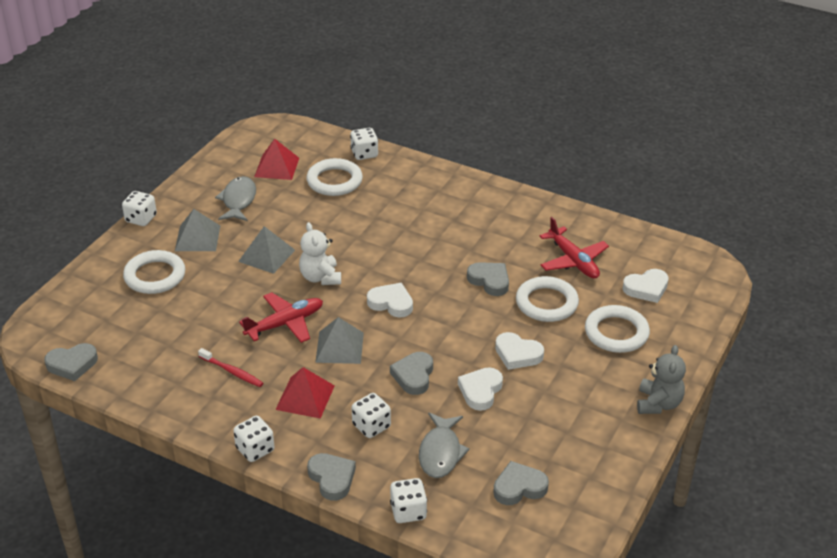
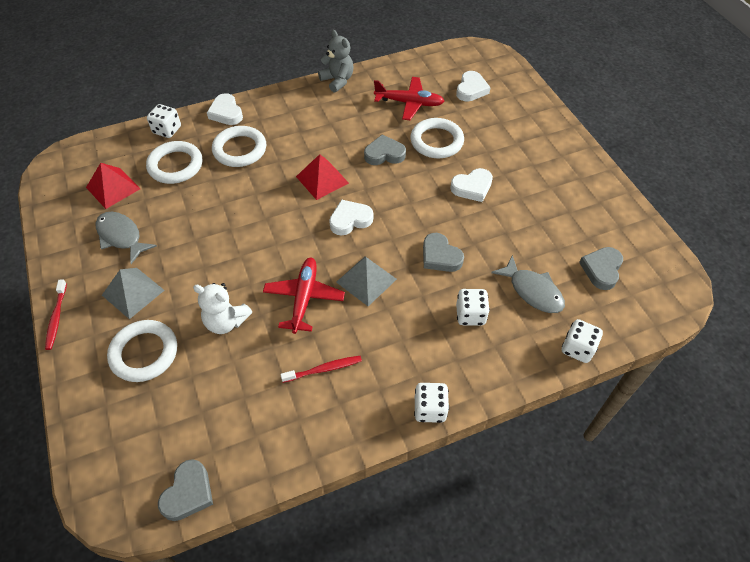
camera: 50 degrees left, 15 degrees up
white dice [122,191,157,226] -> red toothbrush [45,279,67,350]
grey pyramid [238,226,295,274] -> none
red pyramid [275,367,334,419] -> red pyramid moved to [296,154,349,200]
white teddy bear [299,222,341,285] -> white teddy bear moved to [193,283,252,334]
grey heart [307,453,356,501] -> none
white heart [458,367,503,411] -> white heart moved to [207,93,243,125]
white ring [585,305,650,353] -> white ring moved to [212,126,266,167]
grey teddy bear [637,345,686,414] -> grey teddy bear moved to [318,30,354,93]

